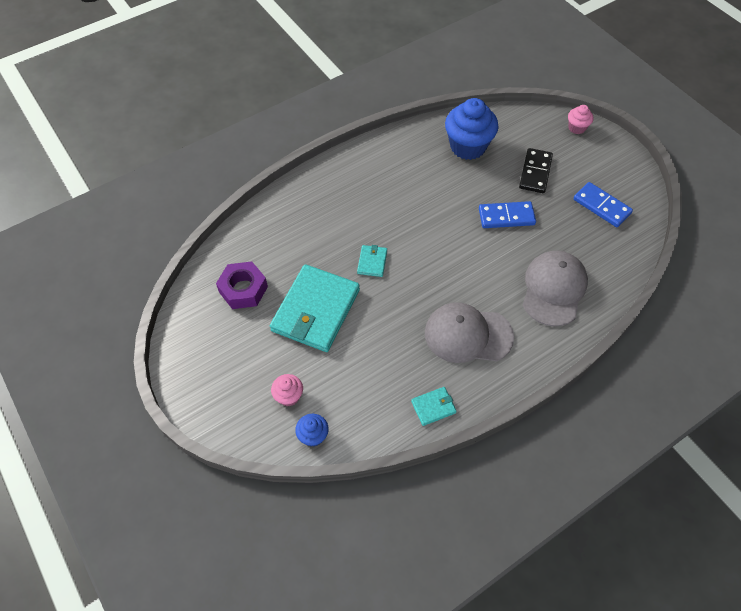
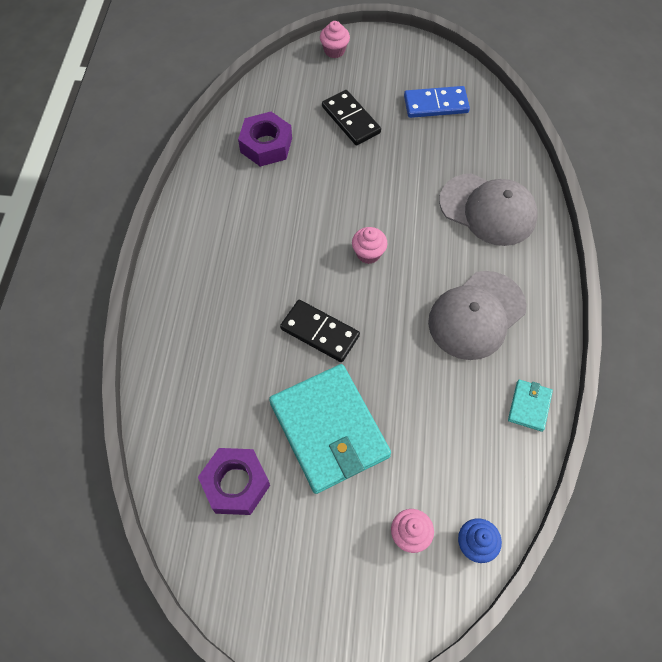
camera: 50 degrees left, 5 degrees up
turquoise wallet [357,245,387,277] -> black domino [280,300,360,362]
blue cupcake [445,98,499,160] -> purple nut [238,112,292,167]
blue domino [479,201,536,228] -> none
grey cap [523,251,588,326] -> grey cap turned 150 degrees clockwise [439,173,538,246]
none -> pink cupcake [352,227,387,264]

